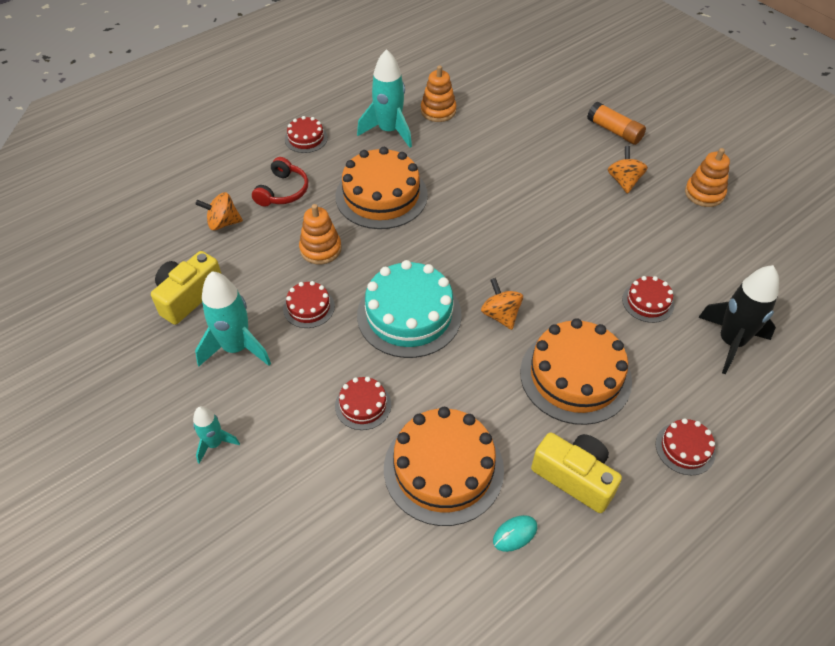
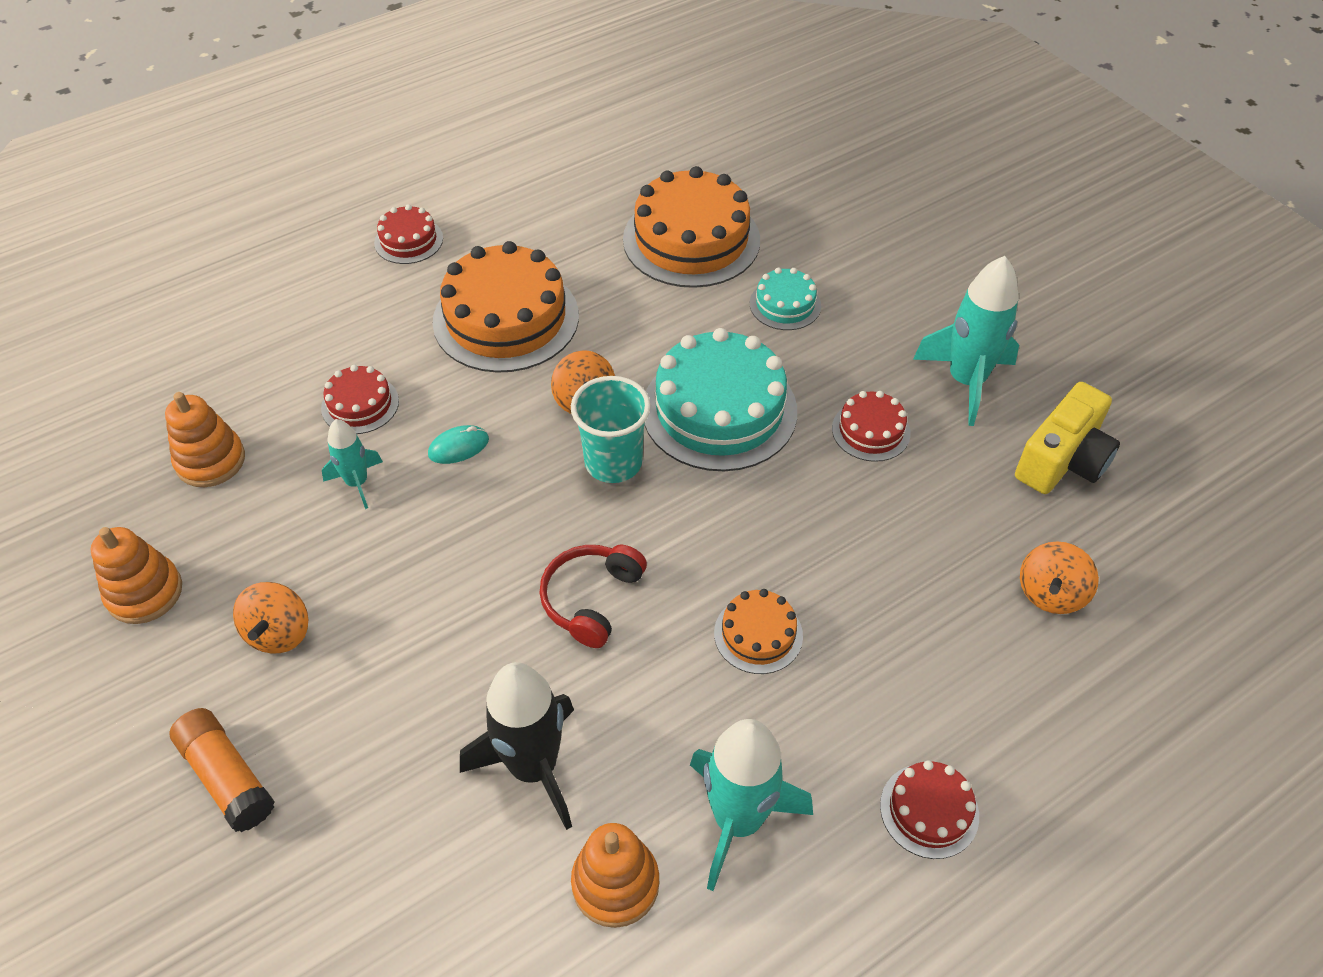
camera: 175 degrees left, 0 degrees up
turquoise rocket [193,406,240,464] -> turquoise rocket moved to [322,419,383,509]
orange spinning top [196,192,243,230] -> orange spinning top turned 120 degrees clockwise [1020,541,1099,614]
red headphones [252,157,308,207] -> red headphones moved to [540,545,647,648]
orange stacking toy [299,204,342,264] -> orange stacking toy moved to [165,392,245,487]
orange cake [335,147,428,229] -> orange cake [714,589,803,674], size x0.50
red cake [335,377,391,430] -> turquoise cake [750,268,821,330]
turquoise mouse [493,515,537,552] -> turquoise mouse moved to [428,425,489,464]
yellow camera [531,432,622,513] -> none
black rocket [698,265,779,374] -> black rocket moved to [460,662,574,830]
none -> turquoise cup [571,376,651,483]

